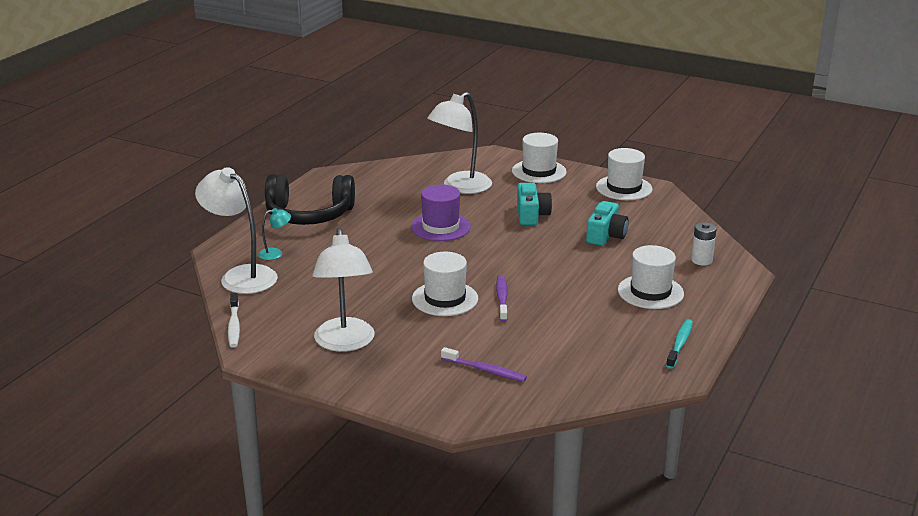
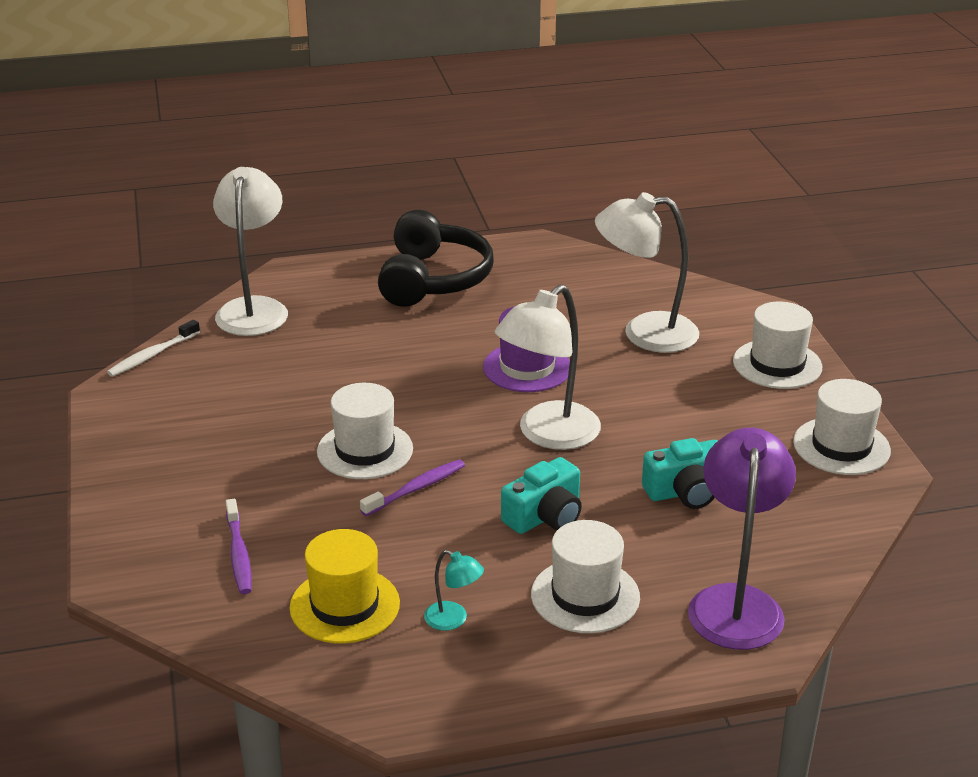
camera: 50 degrees right, 5 degrees up
turquoise lamp [258,208,291,260] -> turquoise lamp moved to [424,550,484,631]
black headphones [265,174,355,225] -> black headphones turned 135 degrees counterclockwise [378,210,494,307]
white lamp [313,228,375,352] -> white lamp moved to [495,284,601,450]
turquoise camera [517,183,552,225] -> turquoise camera moved to [501,457,582,534]
turquoise toothbrush [666,319,693,369] -> none
white battery [691,222,716,266] -> purple lamp [688,428,796,650]
none -> yellow hat [290,529,400,643]

